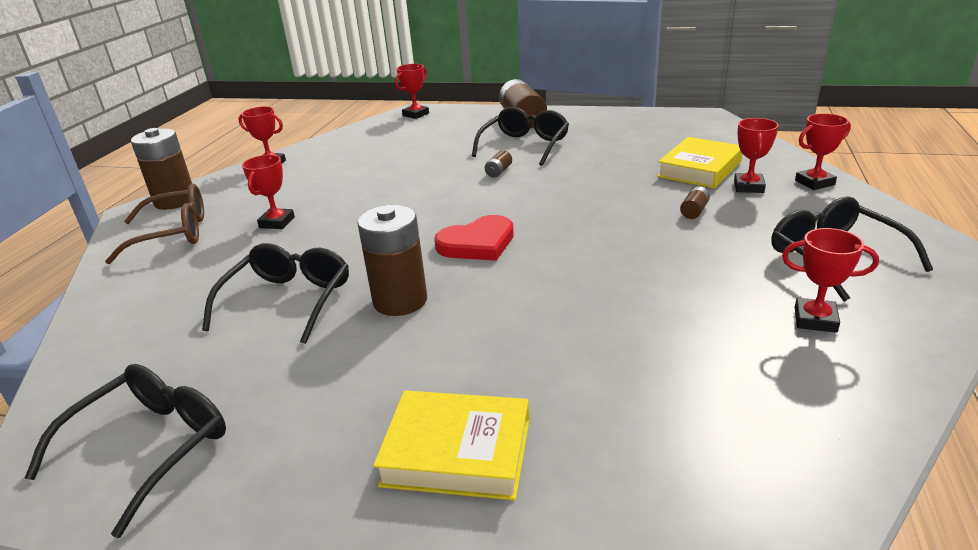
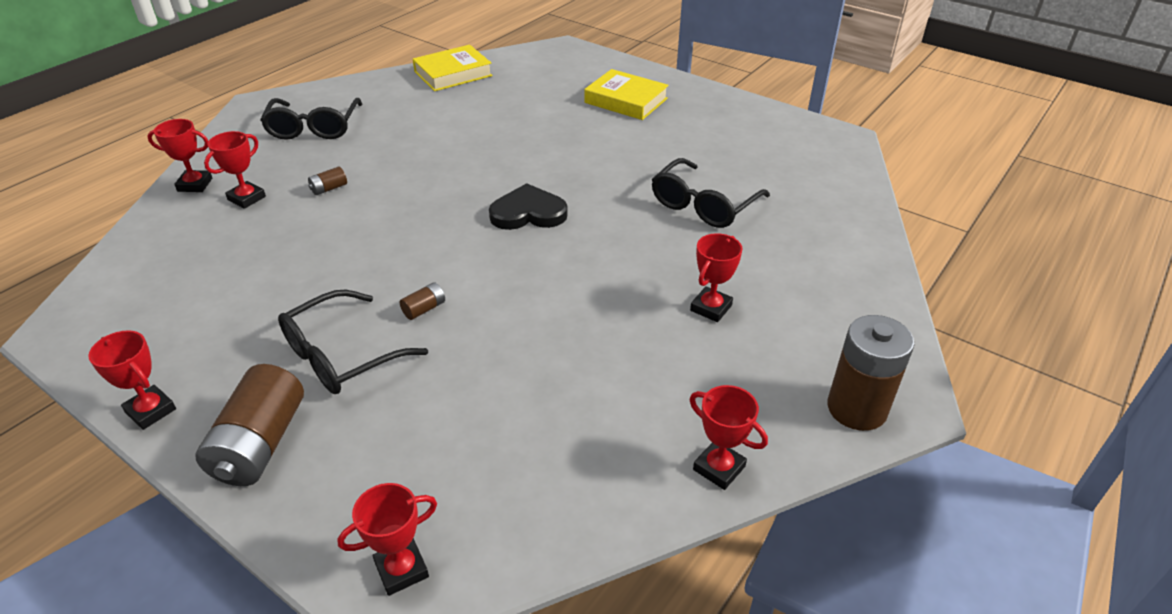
camera: 160 degrees left, 10 degrees up
black glasses [25,364,226,538] -> none
brown glasses [105,184,204,264] -> none
brown battery [357,205,427,316] -> none
red heart [434,215,514,261] -> black heart [489,183,568,230]
yellow book [657,137,742,188] -> yellow book moved to [413,45,493,91]
red trophy [782,228,879,333] -> red trophy moved to [88,330,176,430]

